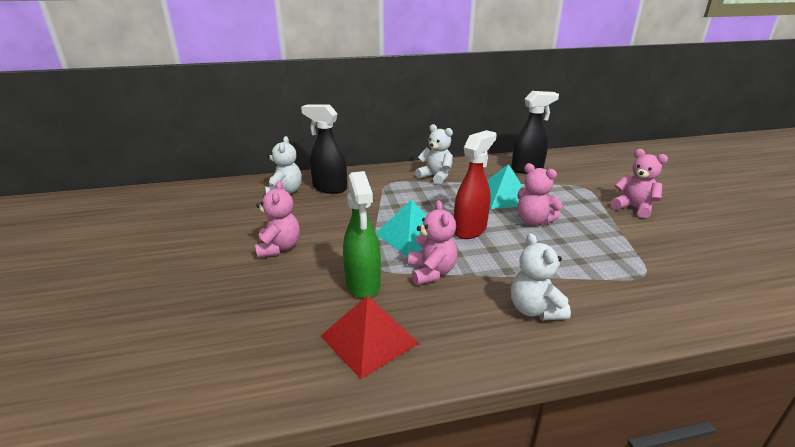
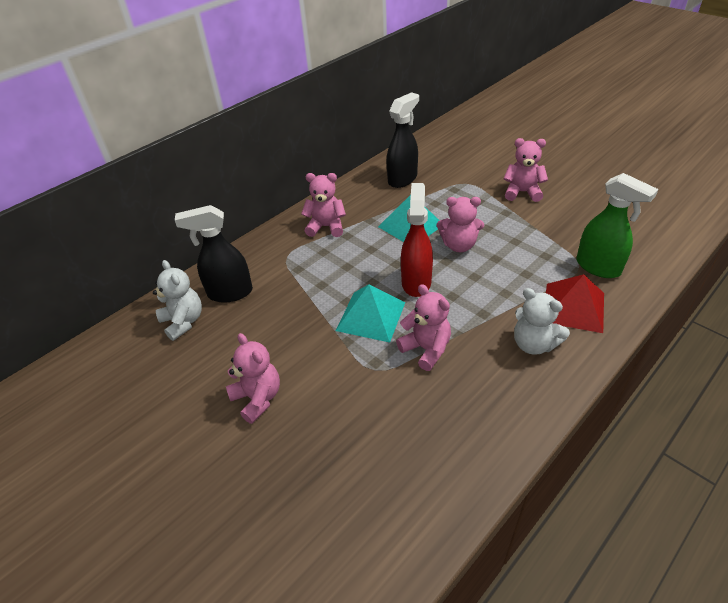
camera: 30 degrees left, 15 degrees up
red pyramid [321,295,419,379] -> red pyramid moved to [546,274,604,333]
green spray bottle [343,171,381,299] -> green spray bottle moved to [577,173,658,278]
white teddy bear [415,124,453,185] -> pink teddy bear [301,173,346,237]

